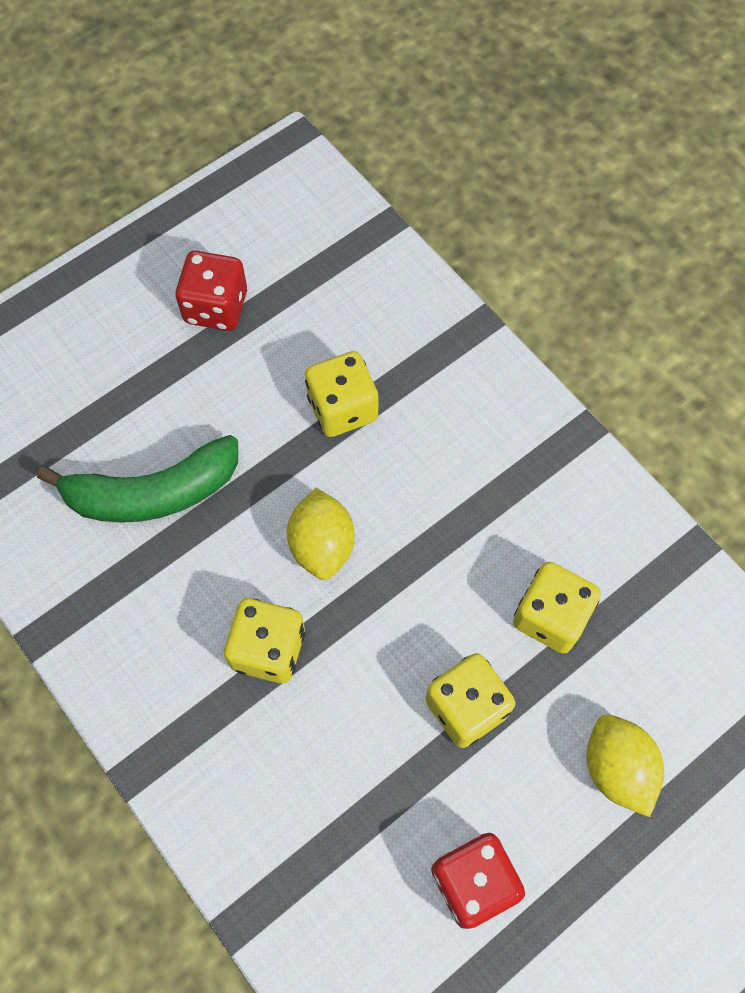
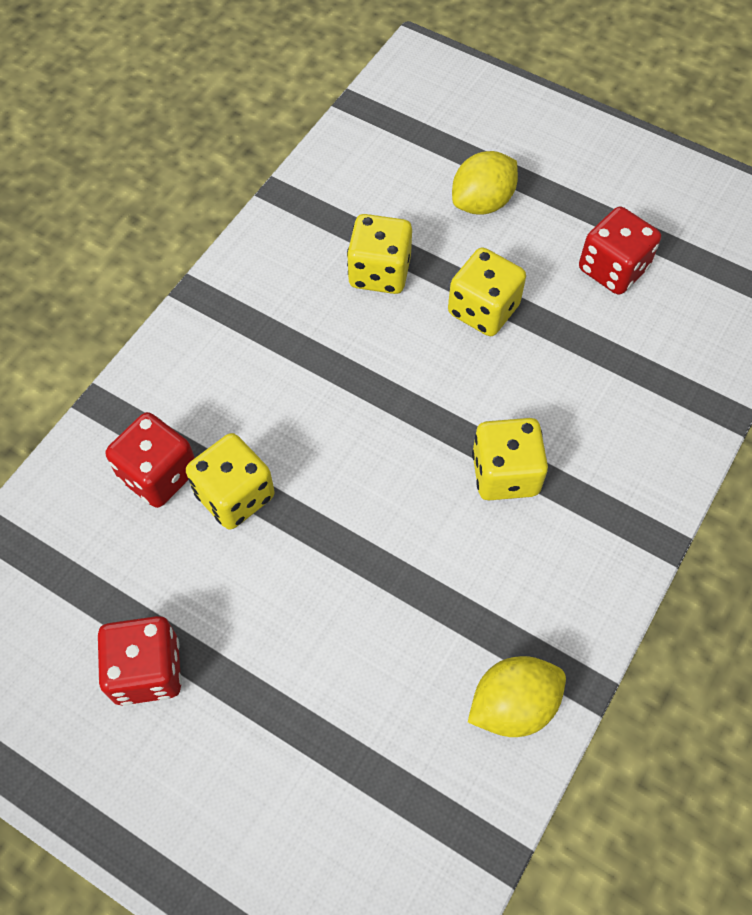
camera: 110 degrees left, 5 degrees down
green banana [37,435,238,523] -> none
yellow lemon [287,488,355,580] -> yellow lemon moved to [468,656,566,737]
none -> red dice [105,412,195,508]

